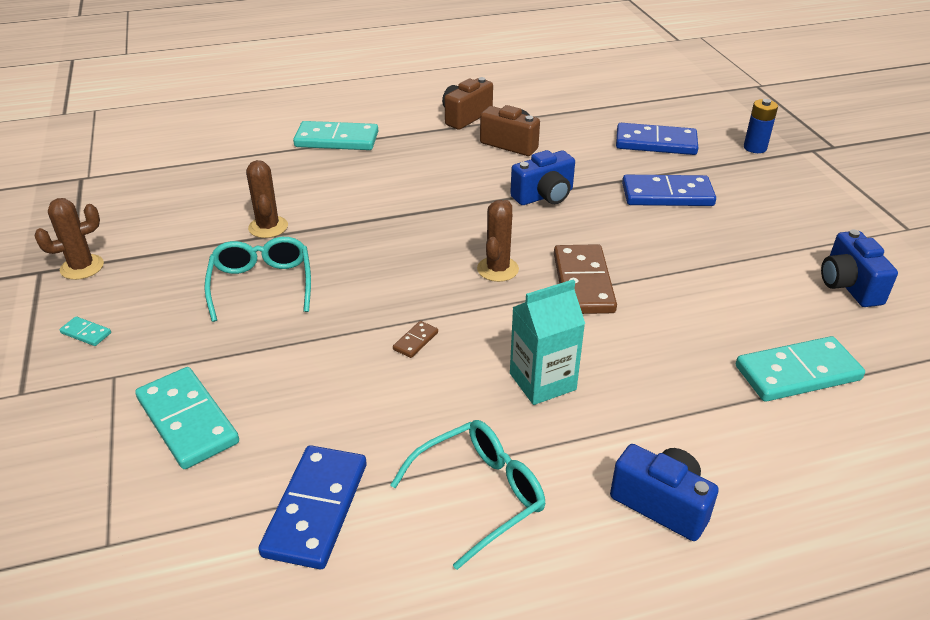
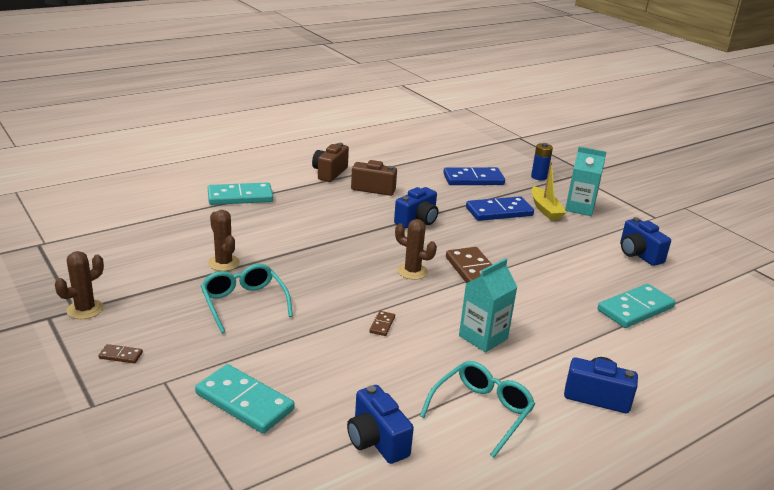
camera: 20 degrees left, 10 degrees down
turquoise domino [59,316,111,346] -> brown domino [98,344,143,364]
blue domino [258,445,367,569] -> blue camera [347,385,414,464]
brown cactus [477,200,519,282] -> brown cactus turned 60 degrees counterclockwise [395,219,437,280]
none -> yellow boat [532,162,567,220]
none -> turquoise carton [565,147,606,216]

